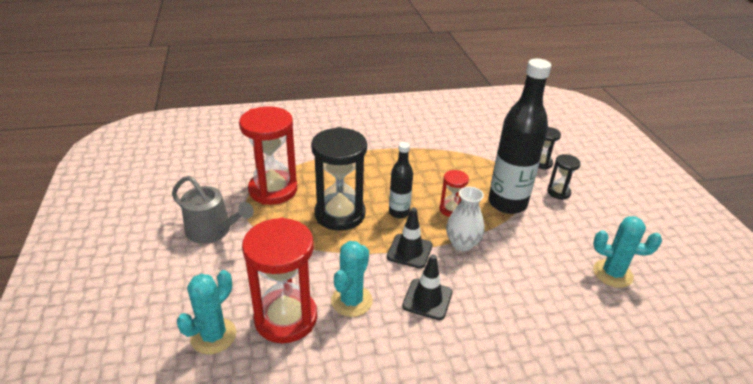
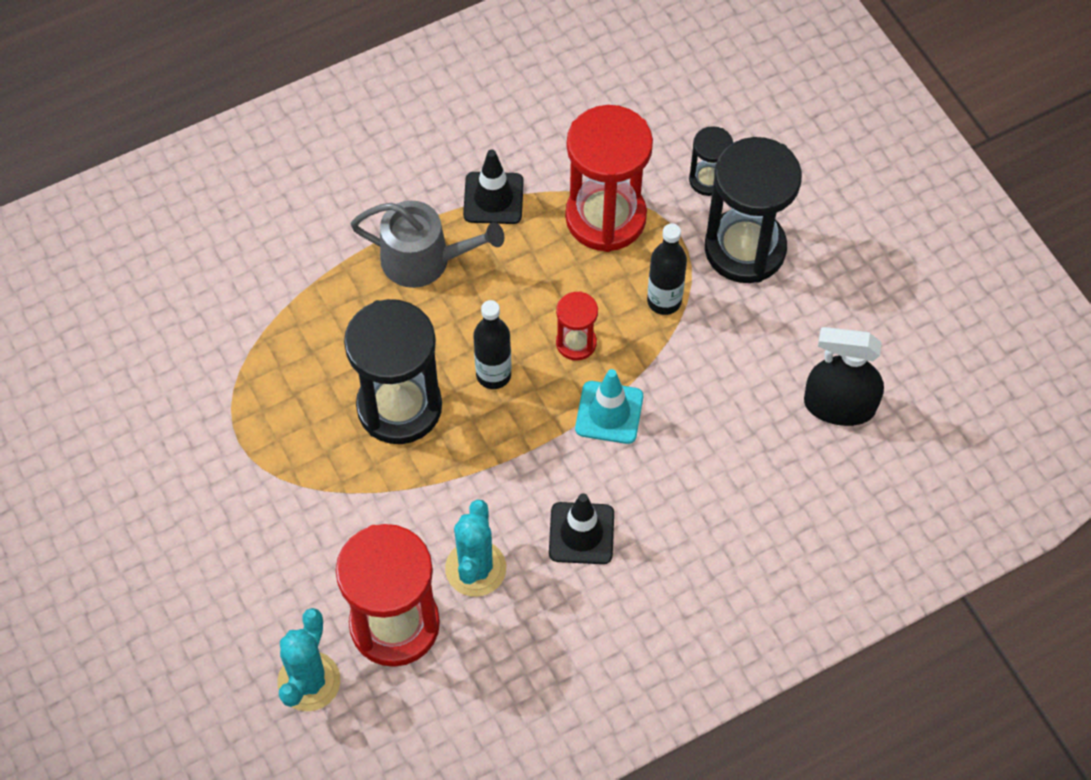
camera: 15 degrees left, 25 degrees up
grey watering can [172,176,254,244] -> grey watering can moved to [351,201,504,288]
red hourglass [239,106,297,205] -> red hourglass moved to [565,105,653,252]
black traffic cone [387,208,432,269] -> black traffic cone moved to [463,149,524,224]
white vase [446,187,484,251] -> turquoise traffic cone [575,369,643,444]
black bottle [488,59,551,214] -> black bottle [647,223,687,315], size x0.52
black hourglass [547,154,581,200] -> black hourglass [705,137,802,283], size x2.06
turquoise cactus [593,216,662,288] -> black spray bottle [804,327,884,426]

